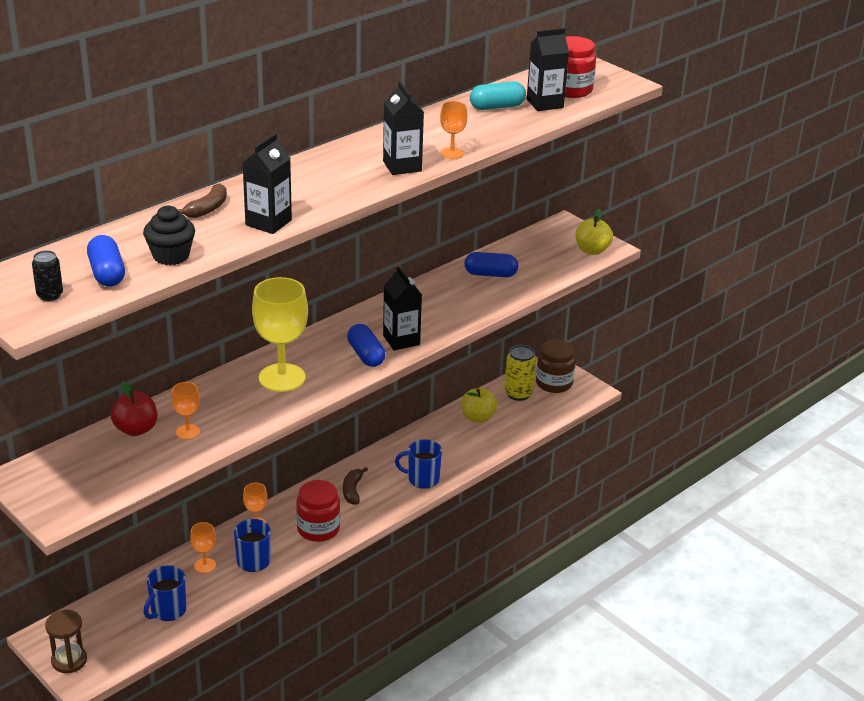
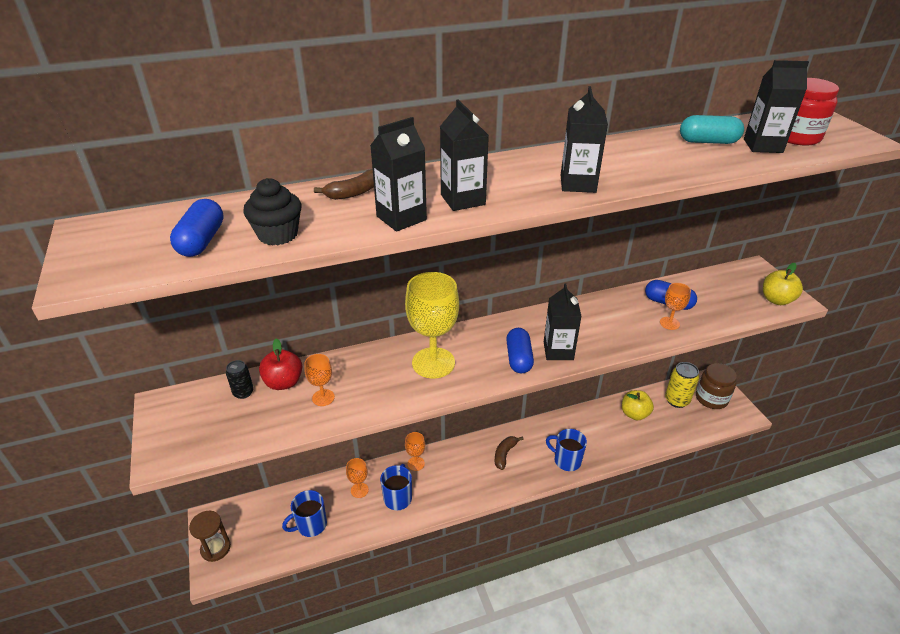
camera: 25 degrees right, 5 degrees up
black can [32,250,63,301] -> black can moved to [226,360,254,399]
red jar [296,480,340,542] -> none
orange goblet [440,101,467,159] -> orange goblet moved to [660,283,691,330]
none -> black carton [440,99,489,211]

